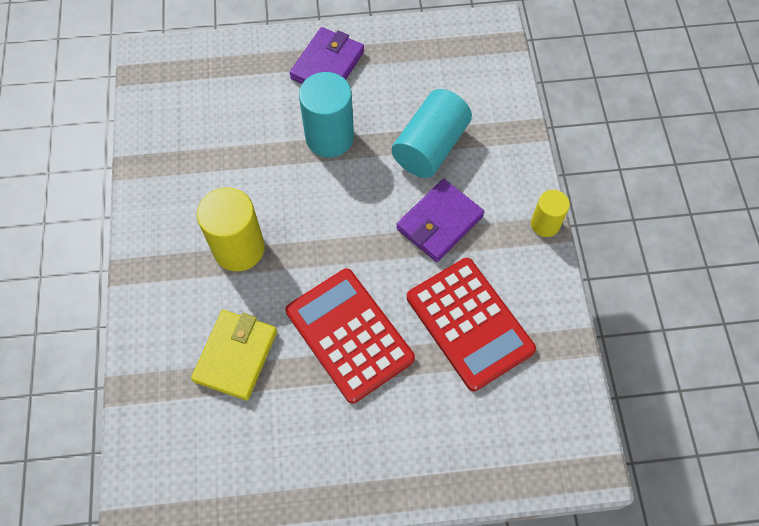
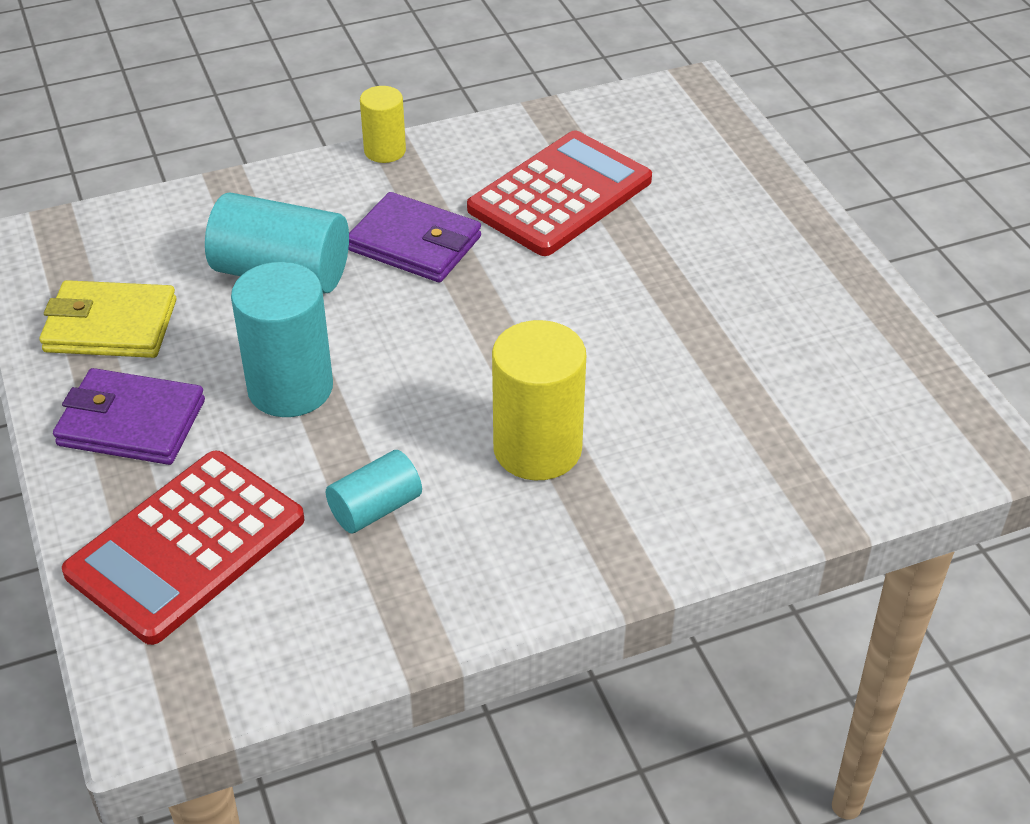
camera: 105 degrees left, 20 degrees down
yellow wallet [191,310,277,400] -> yellow wallet moved to [40,280,176,358]
red calculator [286,269,415,404] -> red calculator moved to [62,451,305,645]
none -> turquoise cylinder [326,450,422,533]

